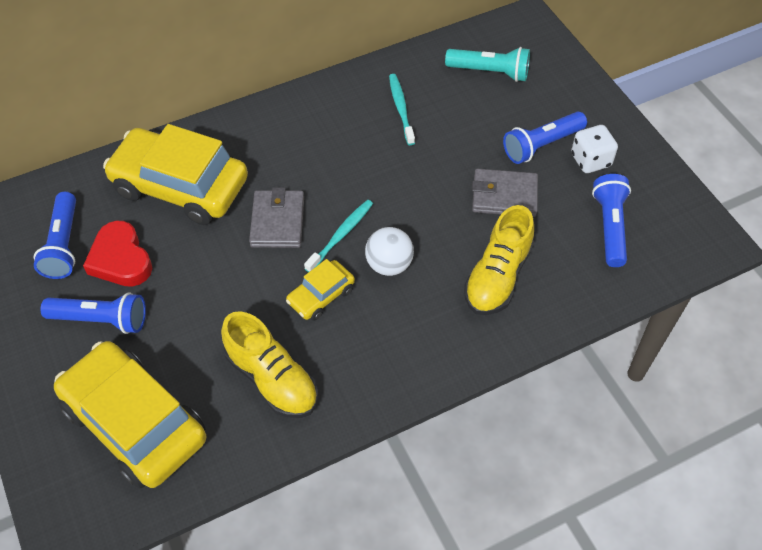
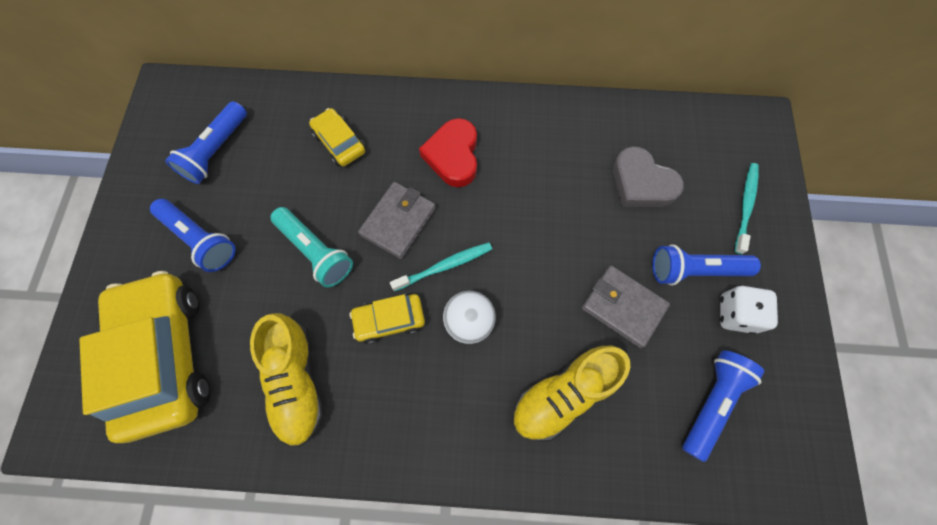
camera: 30 degrees right, 15 degrees up
red heart [83,221,152,287] -> red heart moved to [419,118,477,187]
yellow car [103,124,248,225] -> yellow car [309,108,366,166], size x0.47
turquoise toothbrush [389,74,415,145] -> turquoise toothbrush moved to [735,163,759,254]
turquoise flashlight [445,47,530,82] -> turquoise flashlight moved to [271,207,353,288]
none -> grey heart [613,146,684,207]

